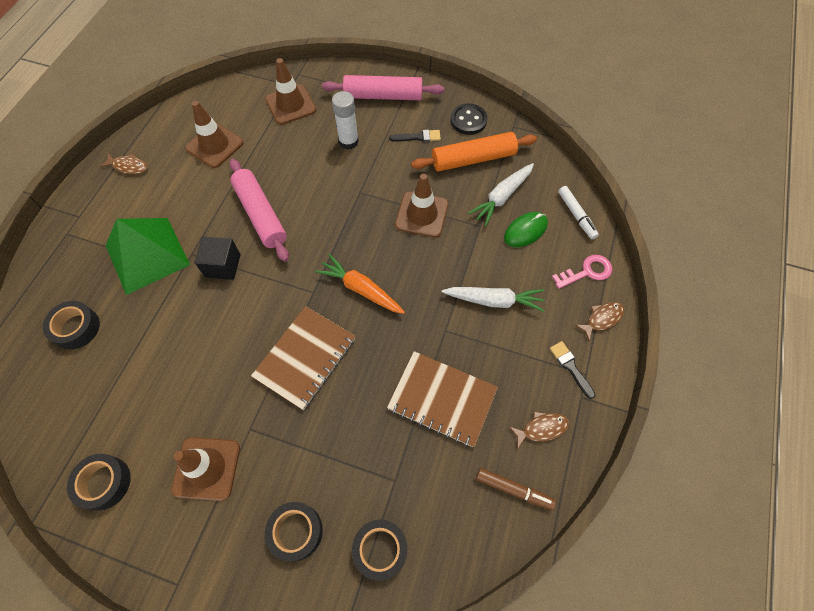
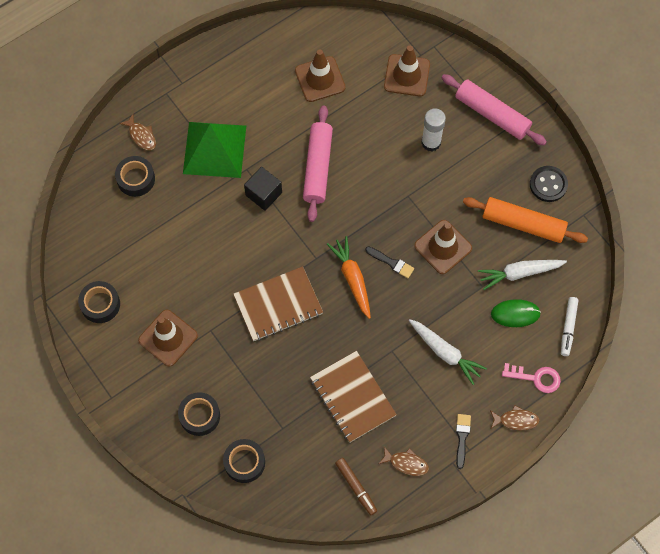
camera: 35 degrees right, 5 degrees up
brown fish [100,153,147,174] -> brown fish moved to [119,114,156,150]
black brush [389,130,441,142] -> black brush moved to [365,246,414,278]

